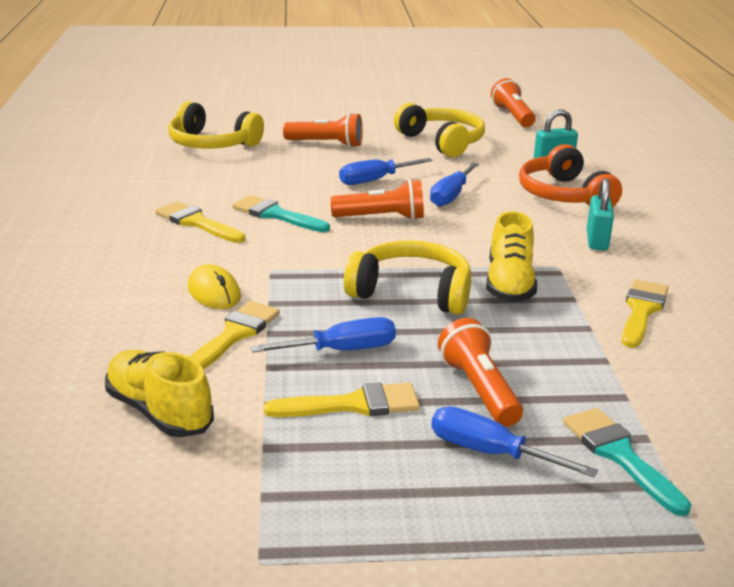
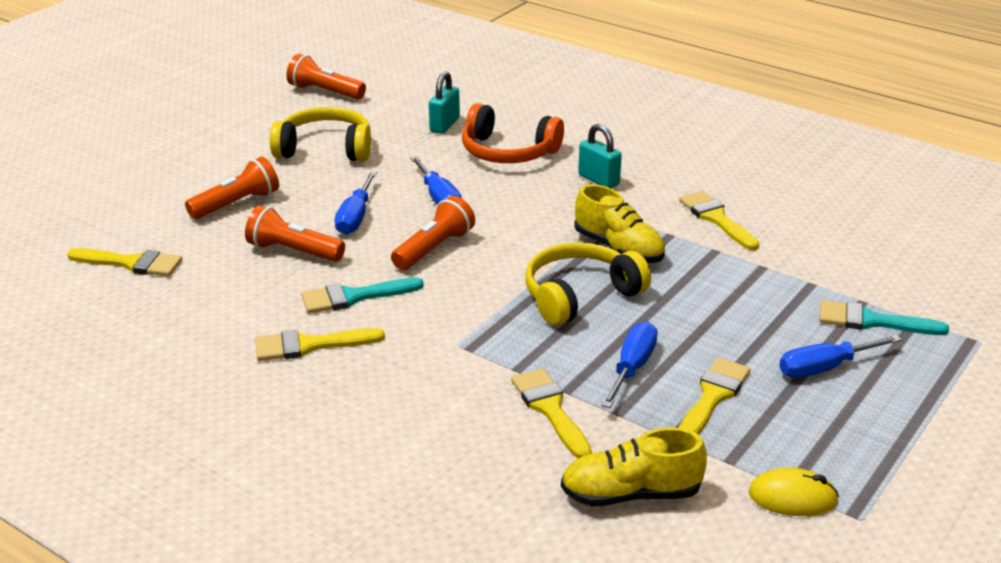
camera: 50 degrees left, 5 degrees up
yellow headphones [168,101,264,149] -> yellow brush [67,248,182,276]
yellow mouse [188,264,241,309] -> yellow mouse moved to [748,468,839,516]
orange flashlight [438,318,523,427] -> orange flashlight moved to [245,205,345,262]

